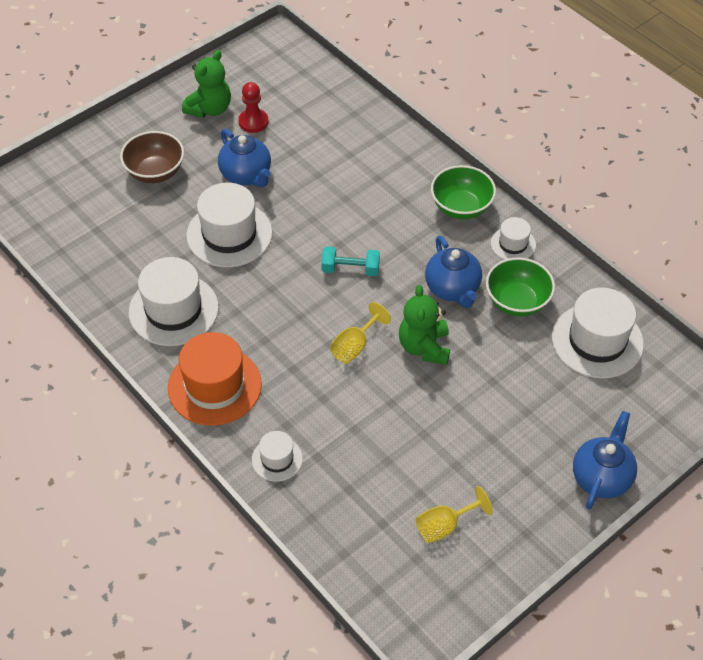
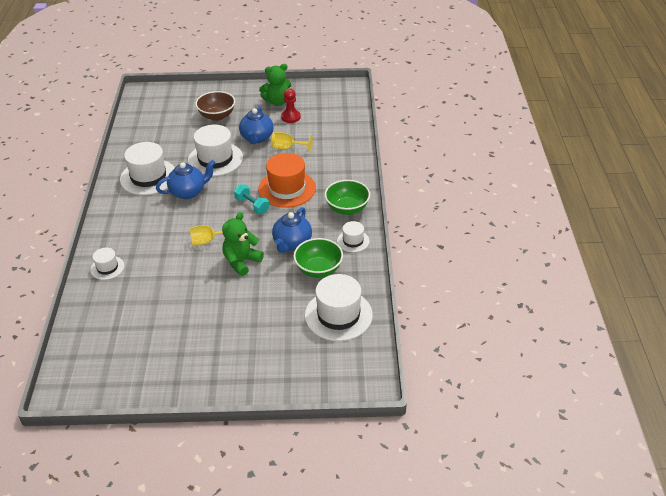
camera: 40 degrees right, 10 degrees down
orange hat [168,332,262,426] -> orange hat moved to [258,153,316,208]
yellow goblet [416,486,493,543] -> yellow goblet moved to [271,132,313,152]
blue teapot [573,411,637,509] -> blue teapot moved to [156,160,216,199]

